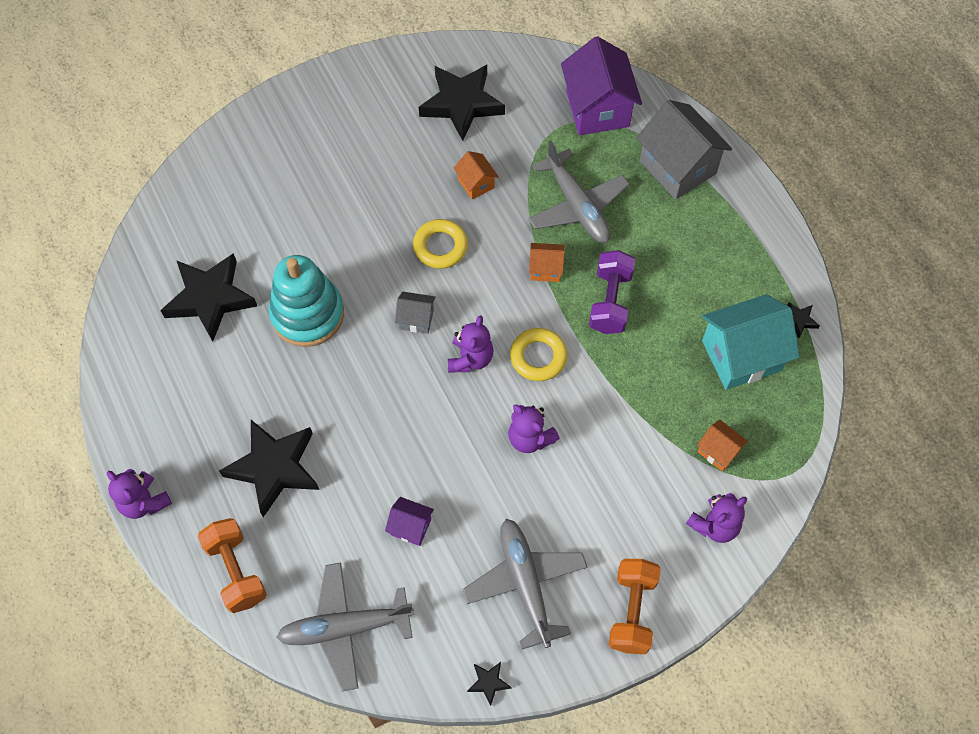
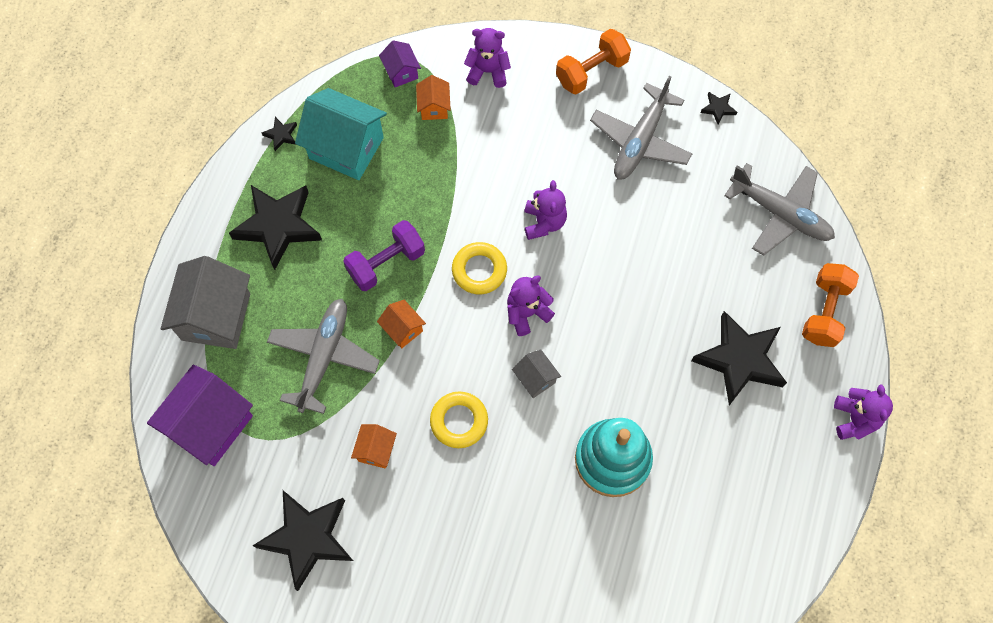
camera: 135 degrees left, 5 degrees up
black star [160,253,257,342] -> black star moved to [229,185,322,270]
purple house [385,497,434,546] -> purple house moved to [379,40,421,87]

